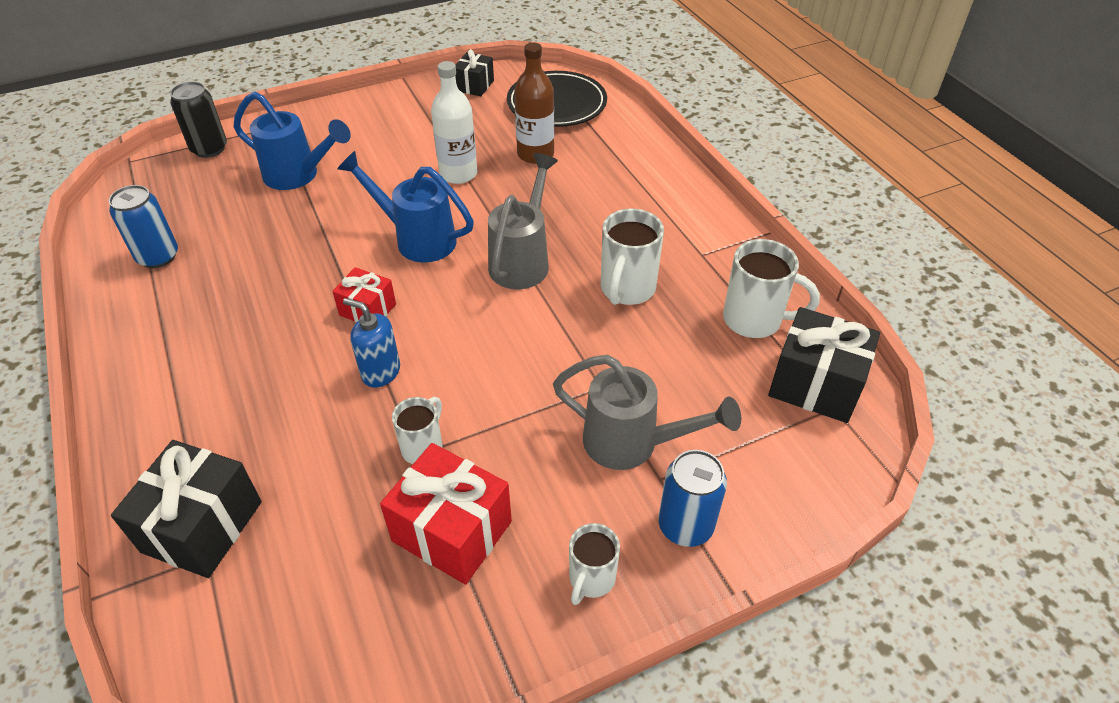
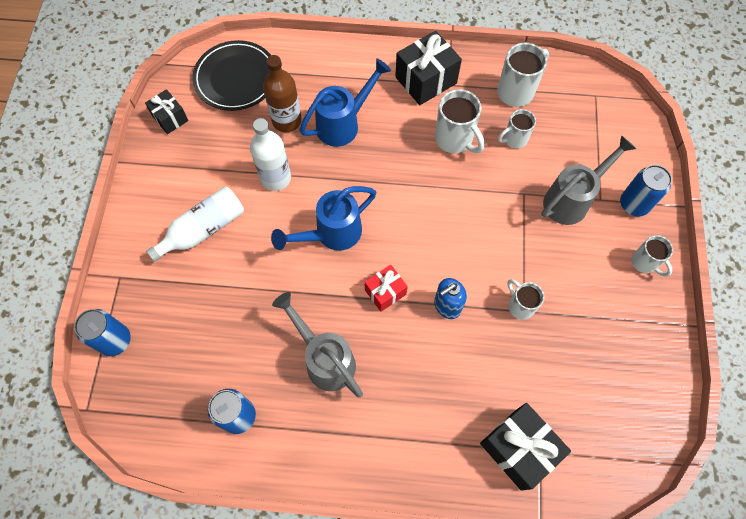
camera: 60 degrees left, 20 degrees up
black can [170,82,227,158] -> blue can [74,309,131,356]
blue watering can [234,91,351,190] -> blue watering can moved to [299,58,391,147]
red gift [380,443,512,585] -> none
grey watering can [488,153,558,289] -> grey watering can moved to [272,292,363,397]
black gift [768,307,880,423] -> black gift moved to [395,31,462,105]
none -> white bottle [146,186,244,262]
none -> white mug [498,109,536,149]

